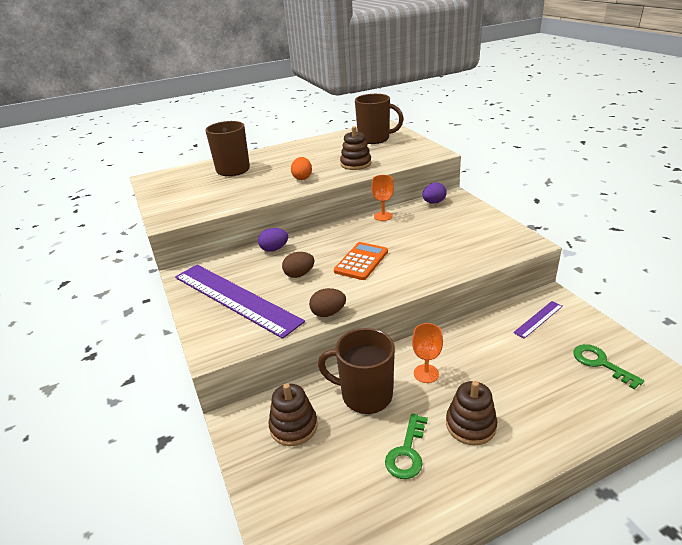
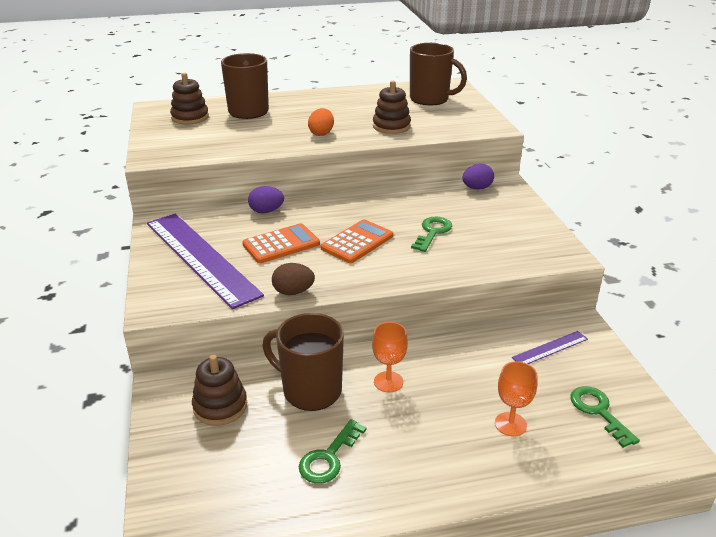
camera: 10 degrees right, 0 degrees up
brown egg [282,252,315,278] -> orange calculator [242,223,320,263]
orange goblet [371,175,394,221] -> orange goblet moved to [495,361,538,437]
brown stacking toy [446,381,497,445] -> brown stacking toy moved to [170,73,209,125]
none -> green key [411,217,452,252]

